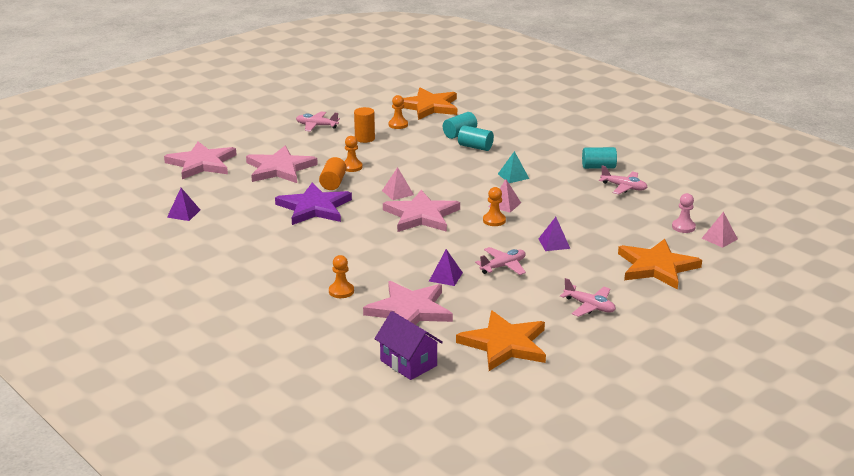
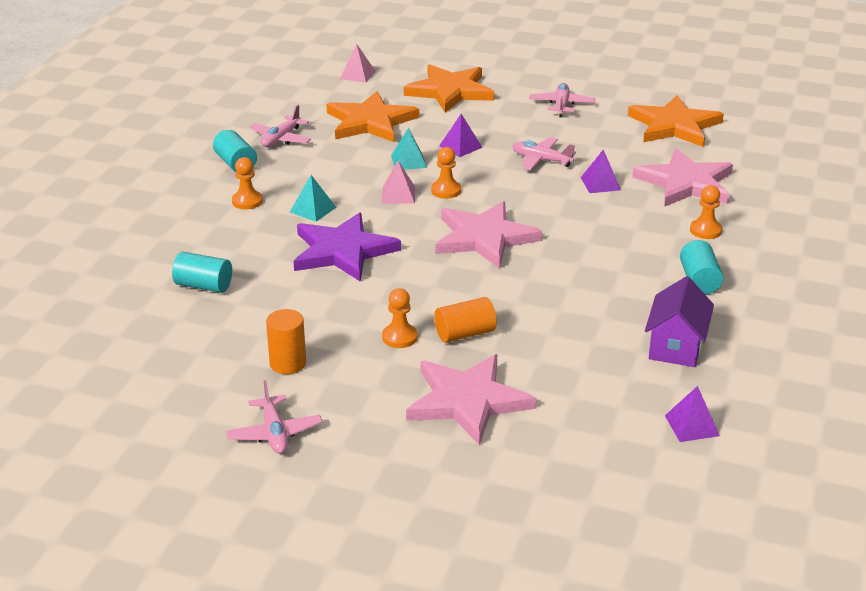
camera: 120 degrees left, 5 degrees up
pink star [164,142,237,179] -> none
purple star [275,183,352,225] -> purple star moved to [294,212,401,282]
purple house [374,311,443,380] -> purple house moved to [645,276,714,367]
pink pyramid [382,167,414,200] -> none
orange pawn [389,95,408,129] -> orange pawn moved to [232,157,263,210]
orange star [403,88,457,120] -> orange star moved to [326,91,419,142]
turquoise cylinder [458,125,494,151] -> turquoise cylinder moved to [680,240,723,295]
pink plane [599,165,647,194] -> pink plane turned 150 degrees counterclockwise [250,105,311,147]
pink pawn [672,193,696,233] -> none
none -> turquoise pyramid [391,128,427,170]

